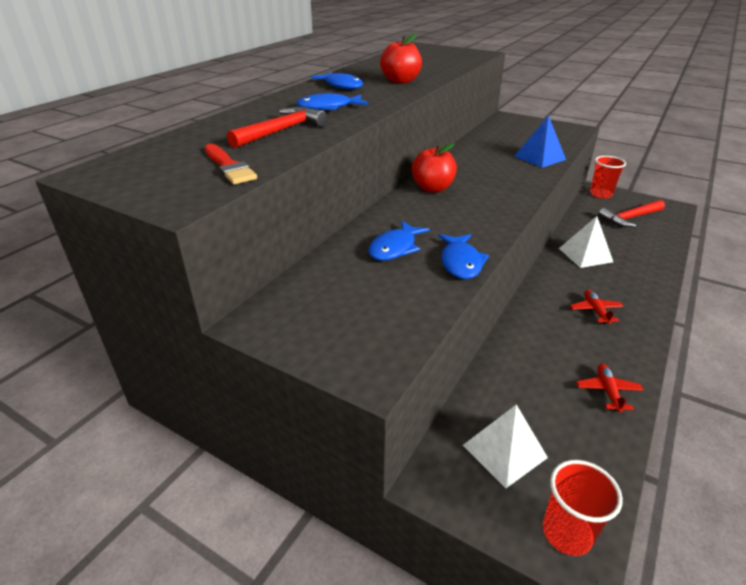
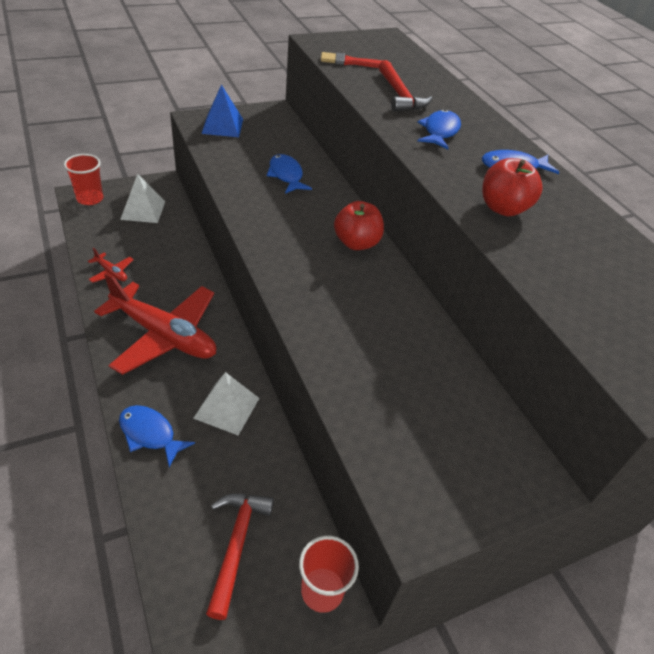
camera: 120 degrees right, 10 degrees up
blue fish [438,234,489,279] -> blue fish moved to [119,405,195,467]
blue pyramid [515,115,566,168] -> blue pyramid moved to [201,84,243,137]
red plane [570,290,623,325] -> red plane [94,273,216,375], size x2.49

